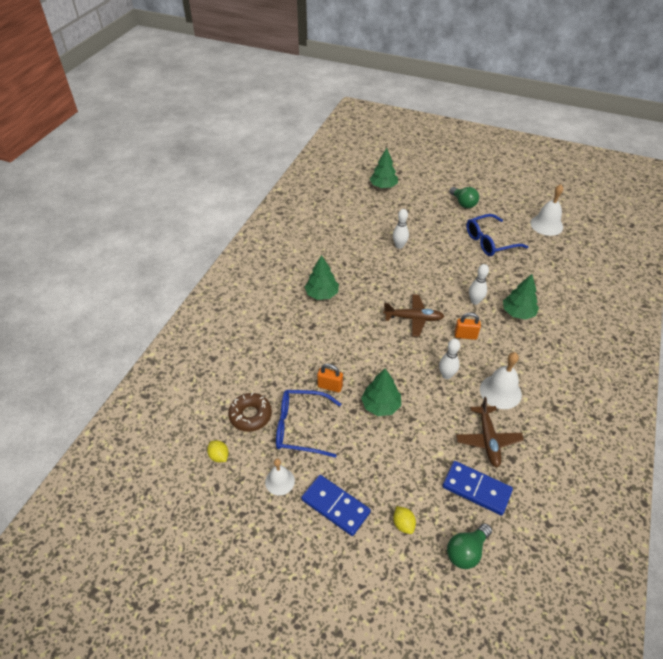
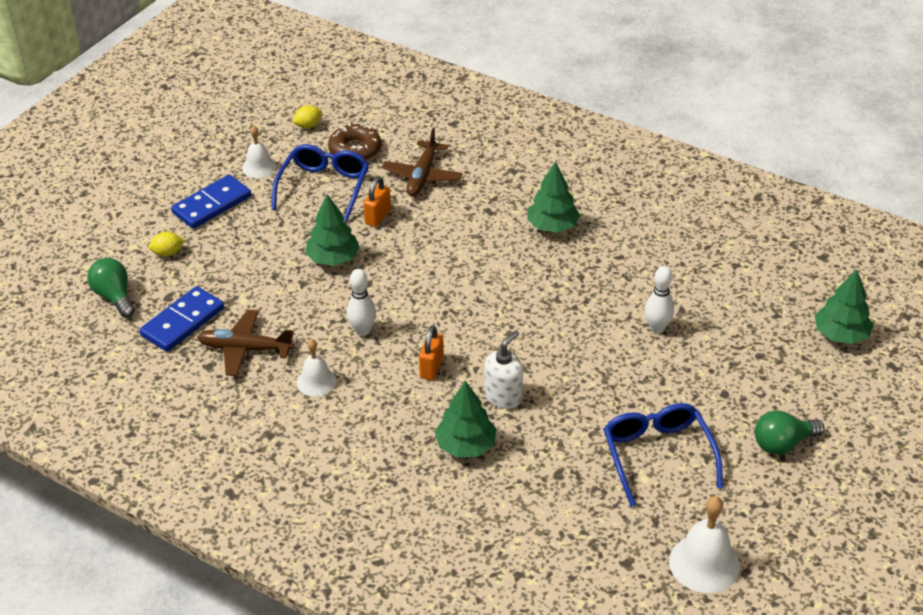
camera: 100 degrees right, 5 degrees down
brown plane [383,294,444,337] -> brown plane moved to [382,128,462,196]
white bowling pin [469,264,489,305] -> white soap dispenser [485,330,523,409]
white bell [480,352,522,409] -> white bell [297,339,336,397], size x0.64

